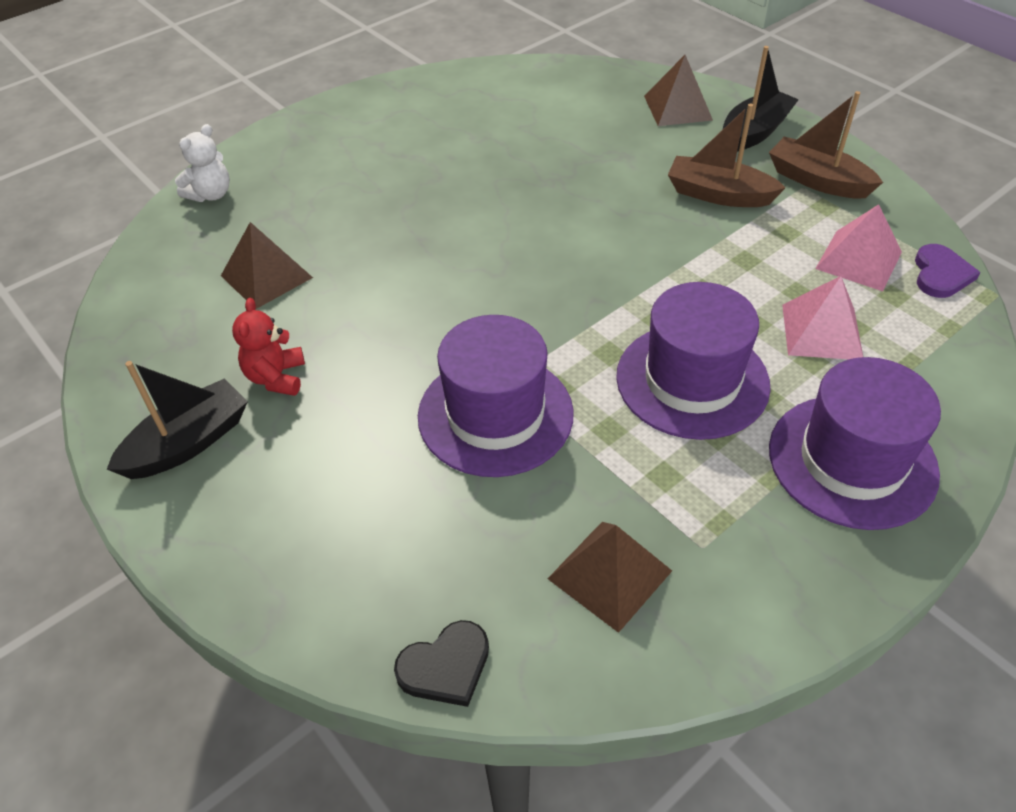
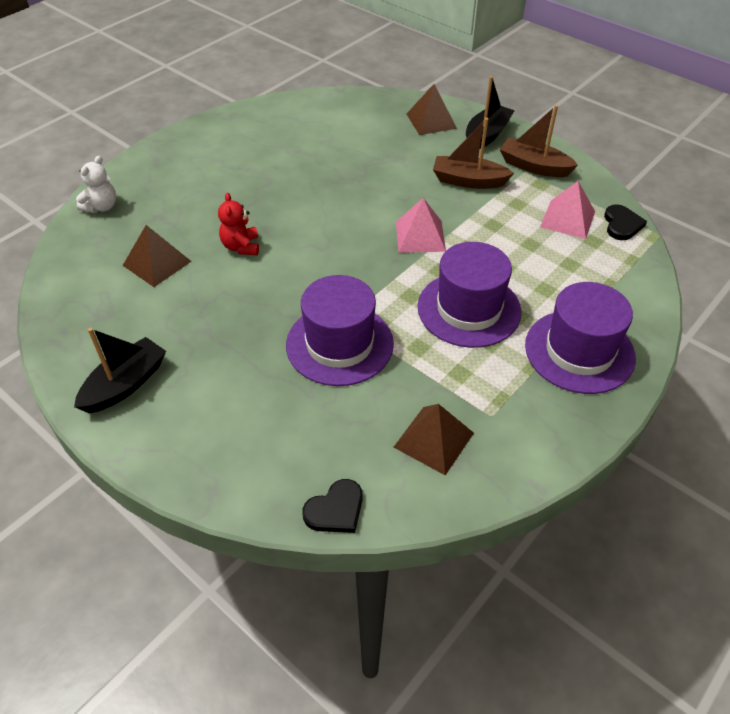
camera: 10 degrees left, 0 degrees up
red teddy bear [232,298,305,396] -> red teddy bear moved to [218,193,259,255]
pink pyramid [782,276,863,359] -> pink pyramid moved to [396,198,446,253]
purple heart [915,244,980,298] -> black heart [604,204,647,240]

